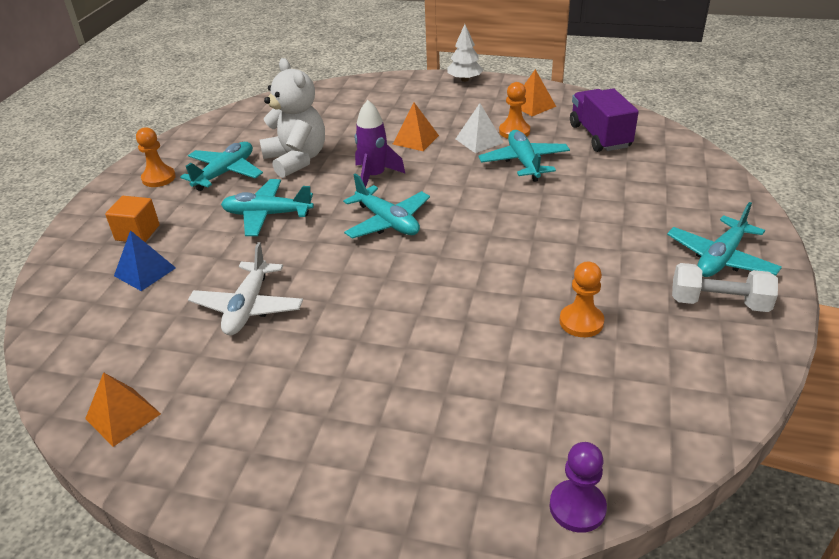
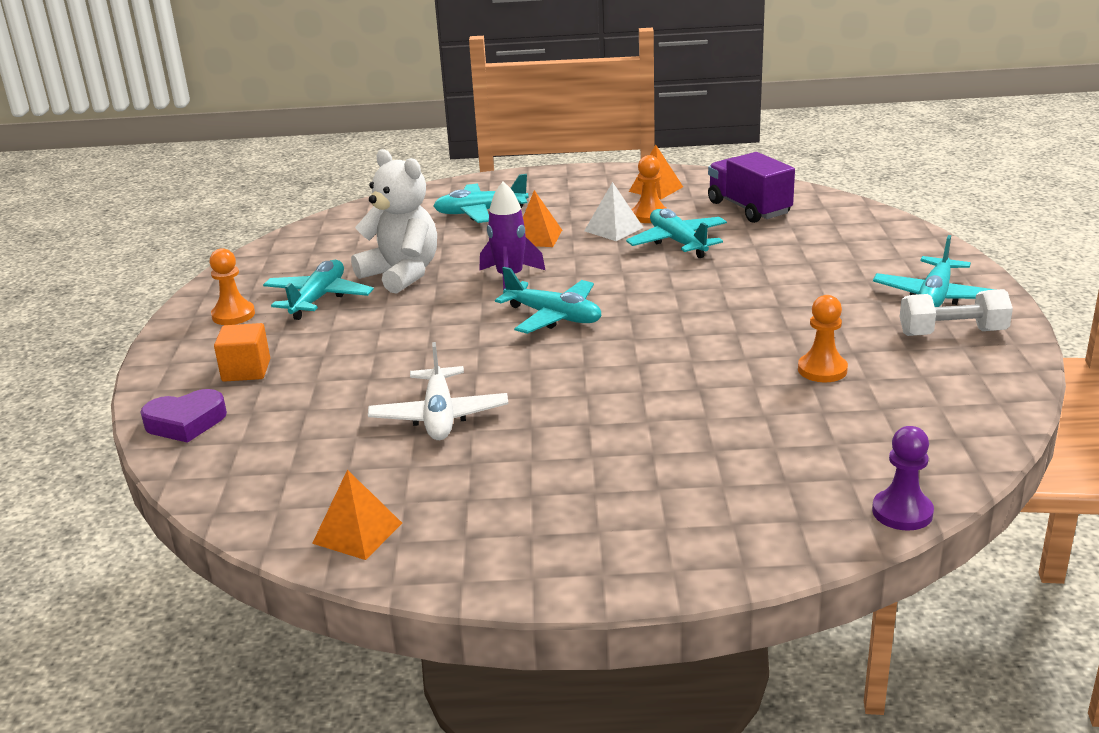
camera: 15 degrees left, 10 degrees down
blue pyramid [114,230,176,291] -> none
turquoise plane [221,179,314,236] -> turquoise plane moved to [433,174,529,223]
white tree [447,24,484,82] -> none
none -> purple heart [140,389,227,443]

